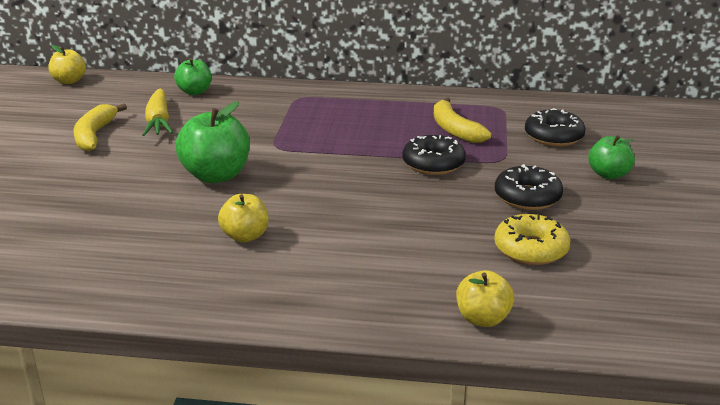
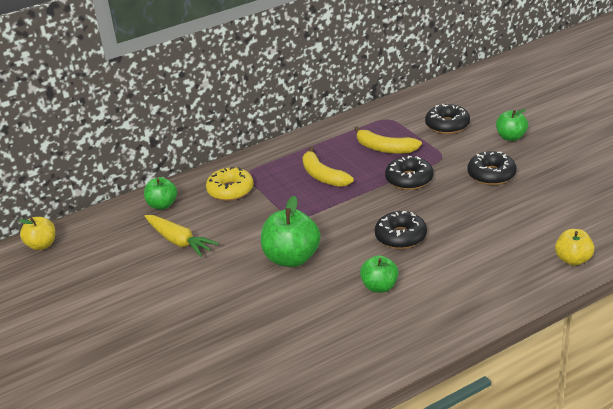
camera: 35 degrees left, 5 degrees up
yellow banana [73,104,127,151] -> yellow banana moved to [302,147,354,187]
yellow apple [218,194,268,242] -> green apple [360,255,399,293]
yellow donut [494,214,570,265] -> yellow donut moved to [206,167,254,201]
none -> black donut [375,211,427,249]

